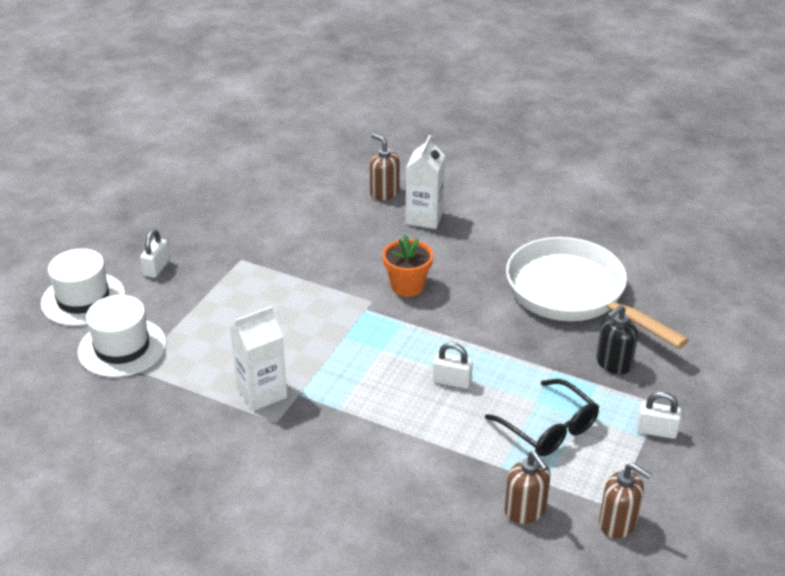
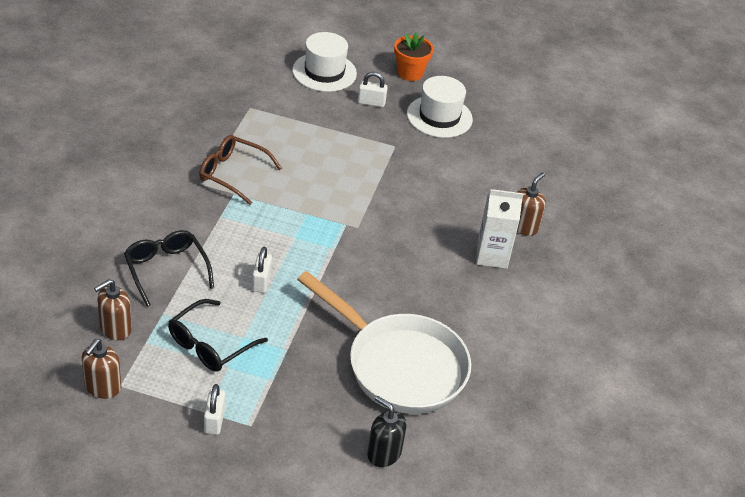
camera: 75 degrees right, 5 degrees up
white hat [78,295,166,377] -> white hat moved to [407,76,473,138]
white carton [230,306,287,411] -> brown glasses [199,135,282,205]
orange flower pot [383,235,433,297] -> orange flower pot moved to [394,32,434,81]
white pan [506,237,689,349] -> white pan turned 90 degrees clockwise [297,271,471,414]
black soap dispenser [596,305,638,374] -> black soap dispenser moved to [367,395,406,467]
none -> black glasses [124,230,214,307]

